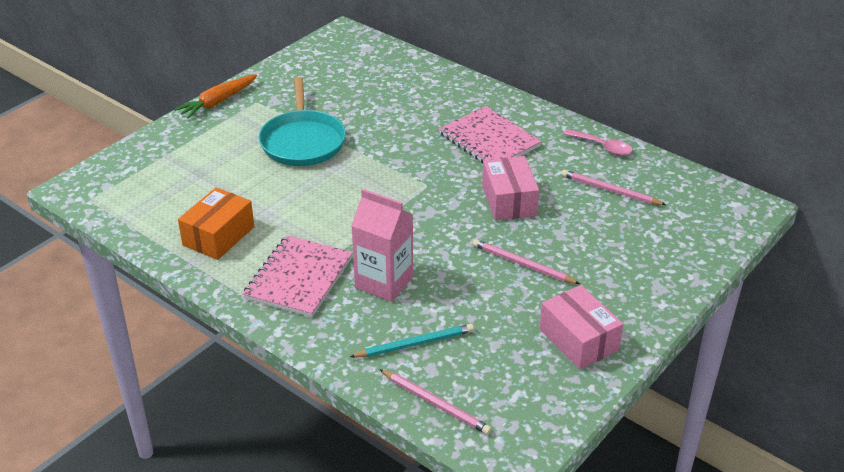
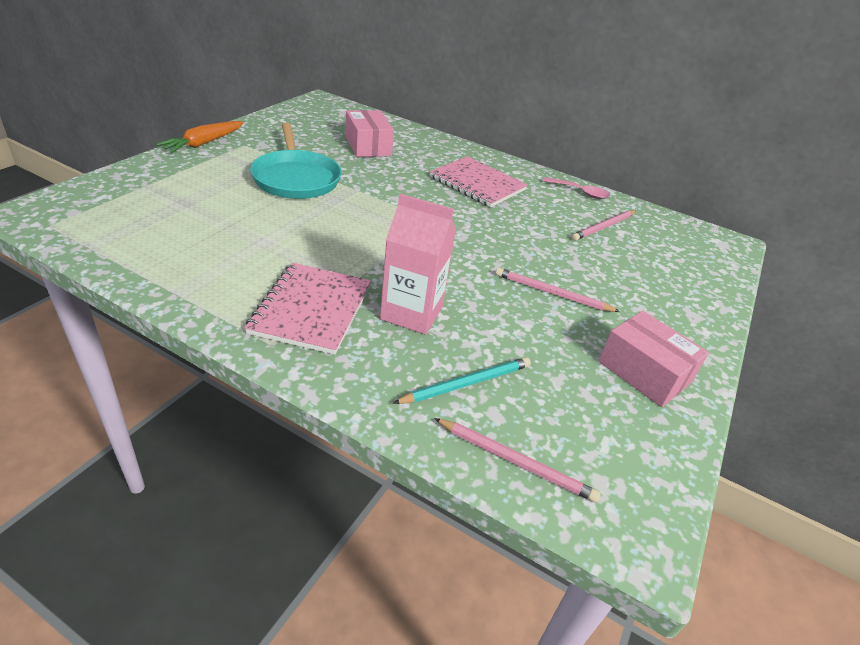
camera: 15 degrees left, 0 degrees up
orange box [178,187,254,260] -> none
pink box [482,156,539,221] -> pink box moved to [345,110,394,157]
pink pencil [561,170,666,205] -> pink pencil turned 60 degrees counterclockwise [571,210,636,241]

